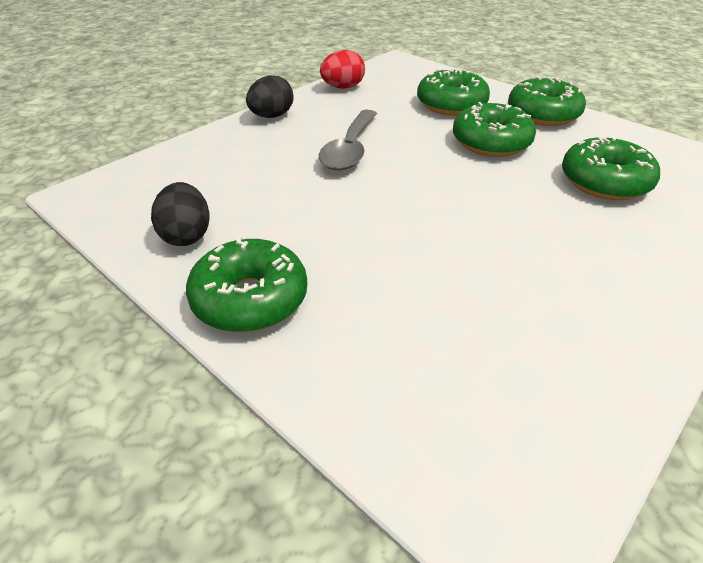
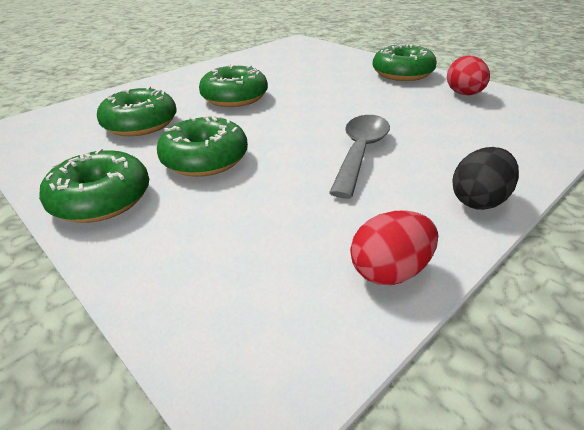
camera: 175 degrees left, 5 degrees down
black egg [151,182,209,246] -> red egg [447,56,490,95]
green donut [417,69,490,116] -> green donut moved to [199,64,268,107]

